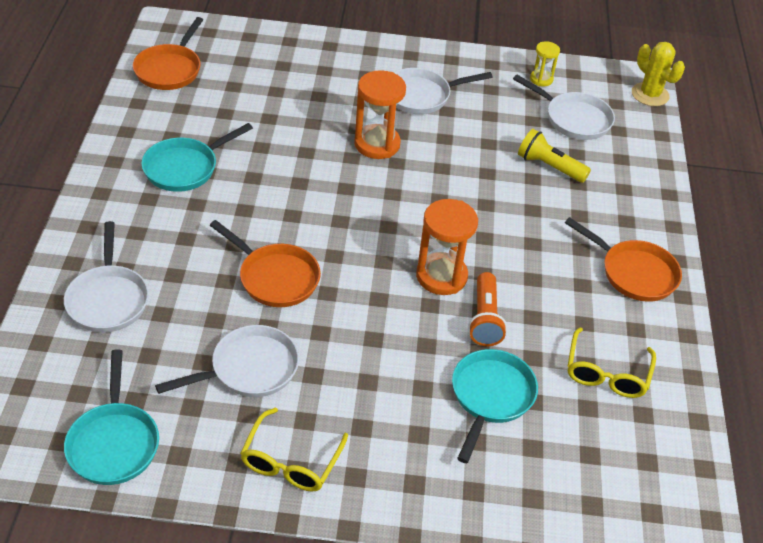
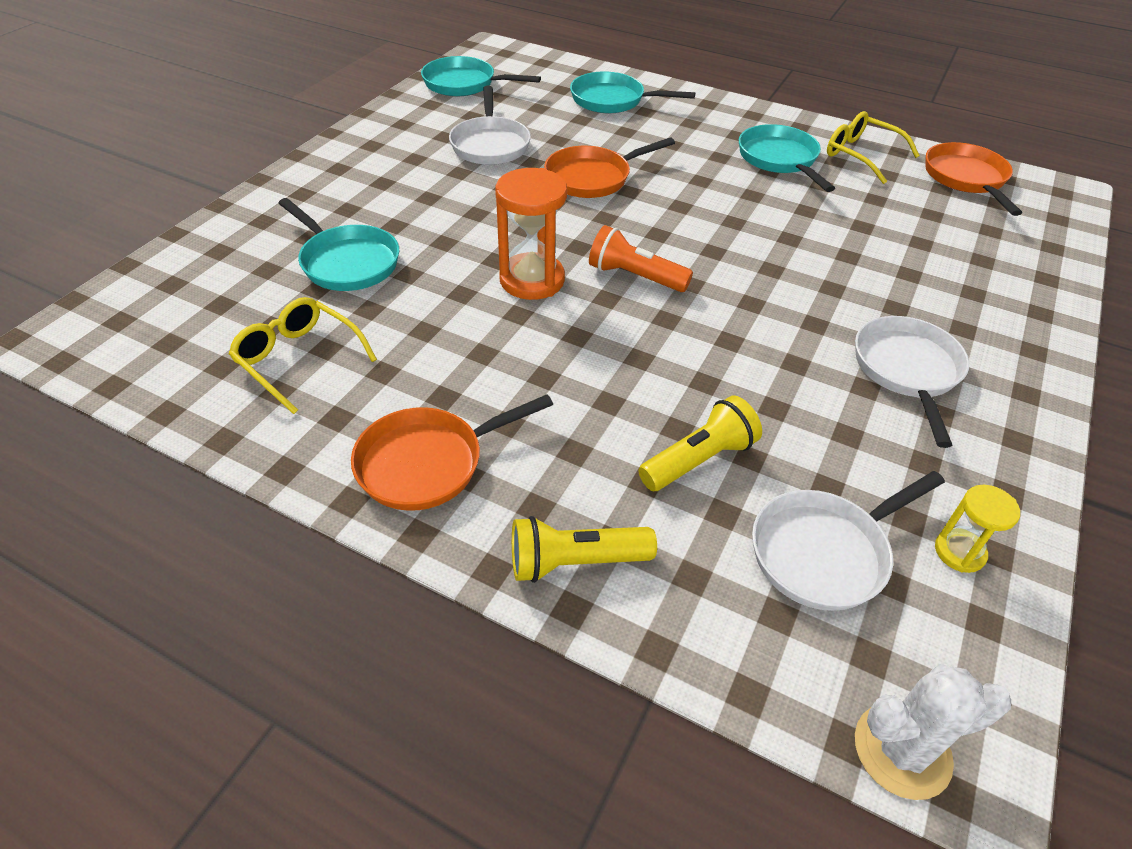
camera: 115 degrees right, 0 degrees up
white pan [64,221,149,332] -> turquoise pan [570,71,695,113]
orange pan [133,17,203,90] -> orange pan turned 45 degrees clockwise [925,142,1022,216]
yellow glasses [240,408,348,492] -> yellow glasses moved to [827,111,920,184]
orange hourglass [354,70,406,159] -> none
orange flashlight [468,272,507,346] -> orange flashlight moved to [589,225,693,292]
yellow cactus [632,42,685,106] -> white cactus [855,664,1011,800]
none -> yellow flashlight [512,516,657,583]

